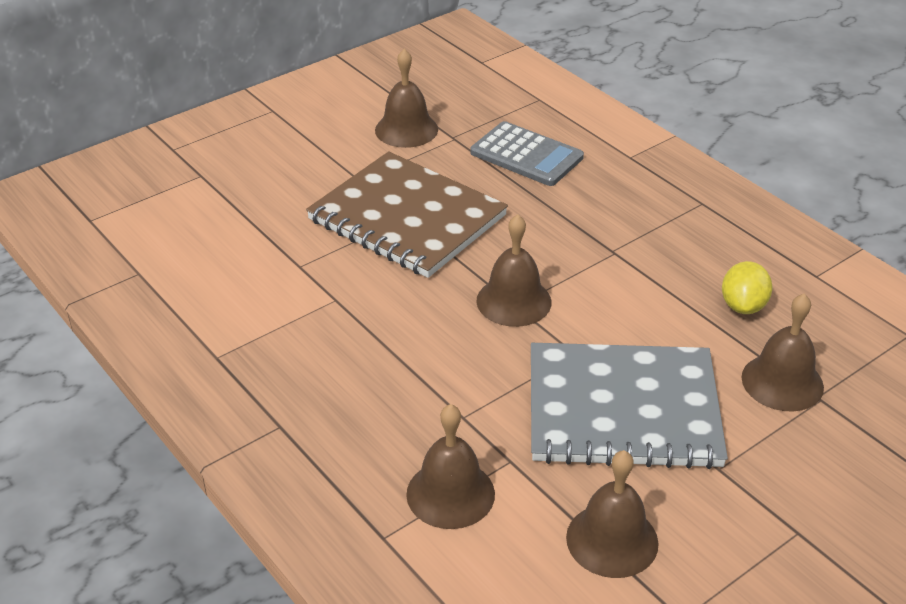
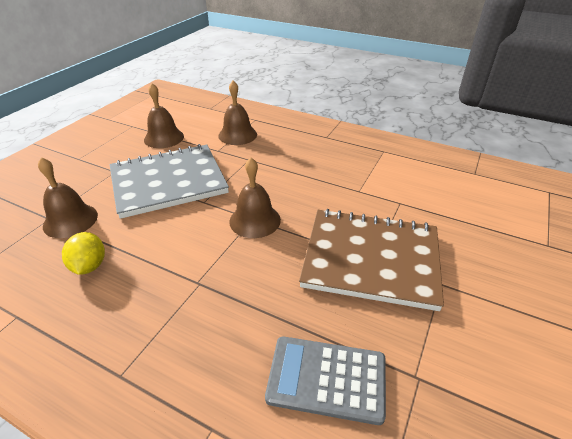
camera: 155 degrees right, 0 degrees up
brown bell [375,49,438,148] -> none

